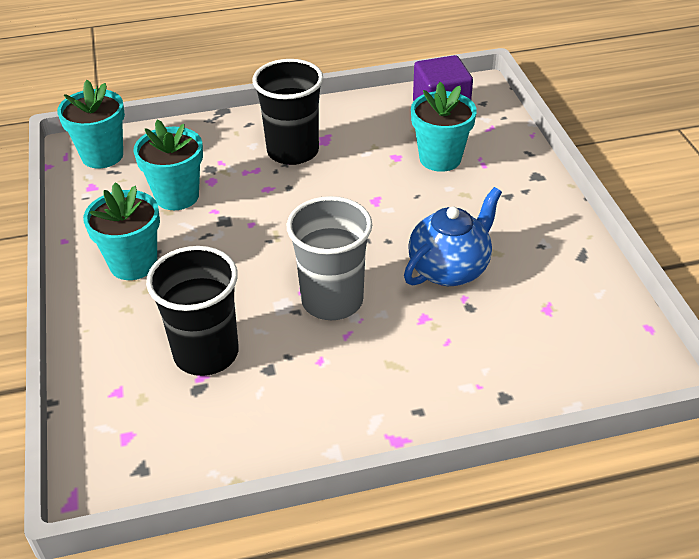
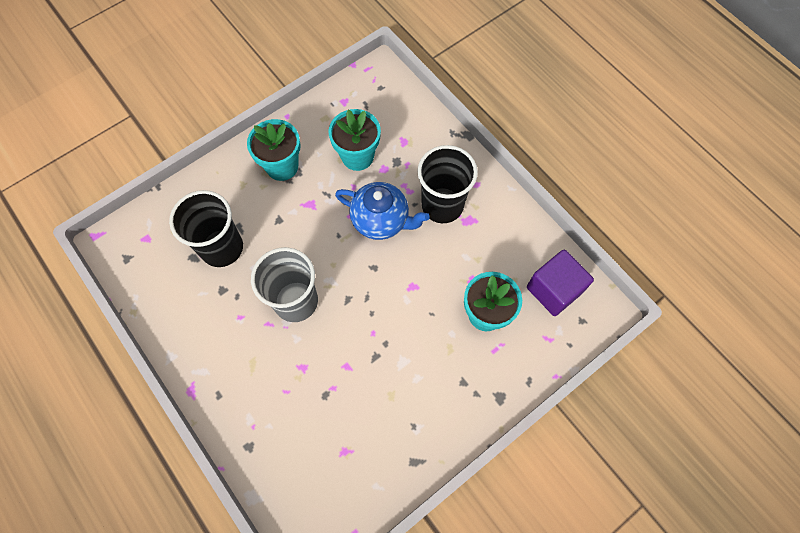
camera: 65 degrees right, 25 degrees up
turquoise flower pot [57,80,125,169] -> none
blue teapot [404,187,502,286] -> blue teapot moved to [335,182,430,240]

